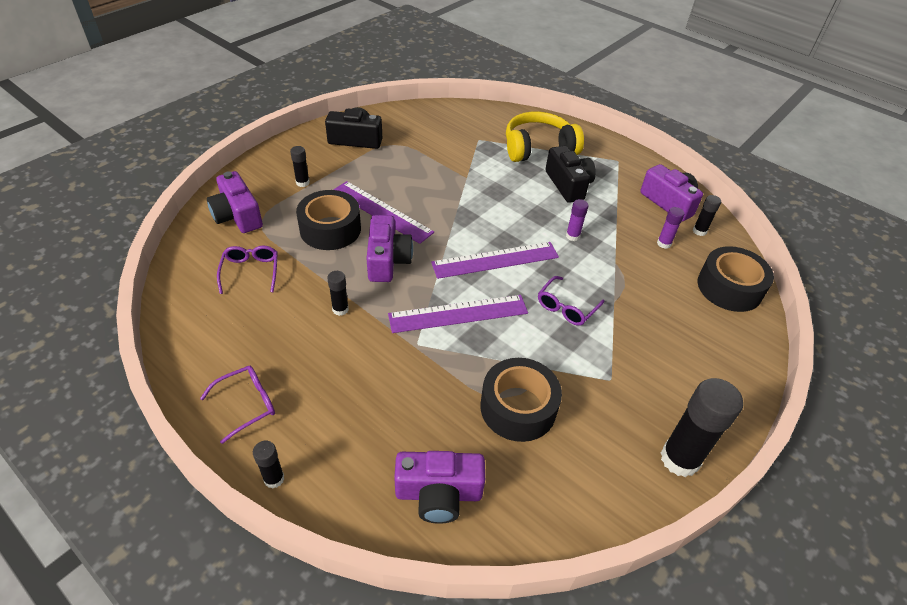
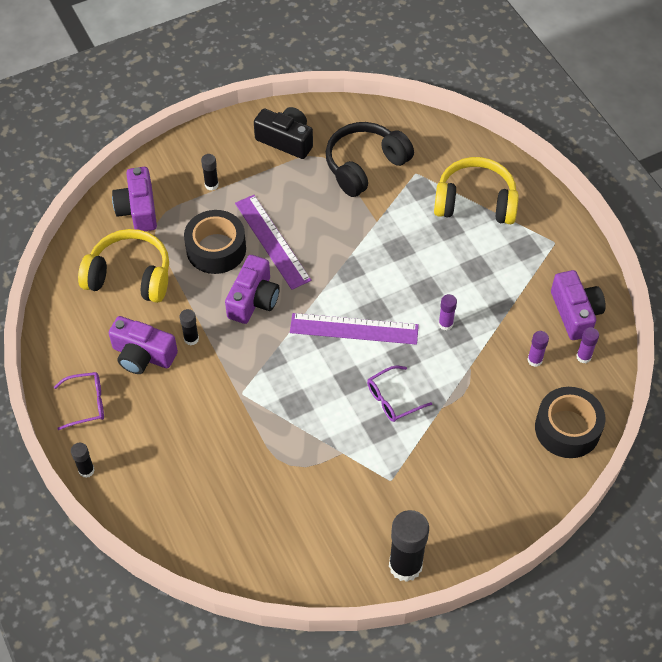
camera: 25 degrees right, 10 degrees up
purple glasses [217,246,278,294] -> yellow headphones [78,229,169,303]
purple ruler [388,295,528,333] -> none
purple camera [394,451,485,524] -> purple camera moved to [109,316,178,374]
black tape [480,358,562,442] -> none
black camera [546,146,596,203] -> none
black glue stick [693,195,721,236] -> purple glue stick [576,327,599,363]
none -> black headphones [326,122,414,197]

